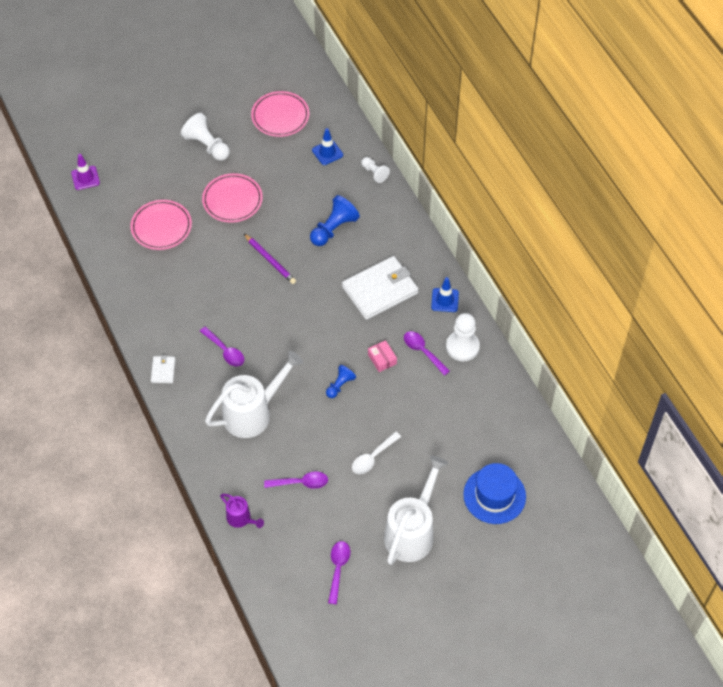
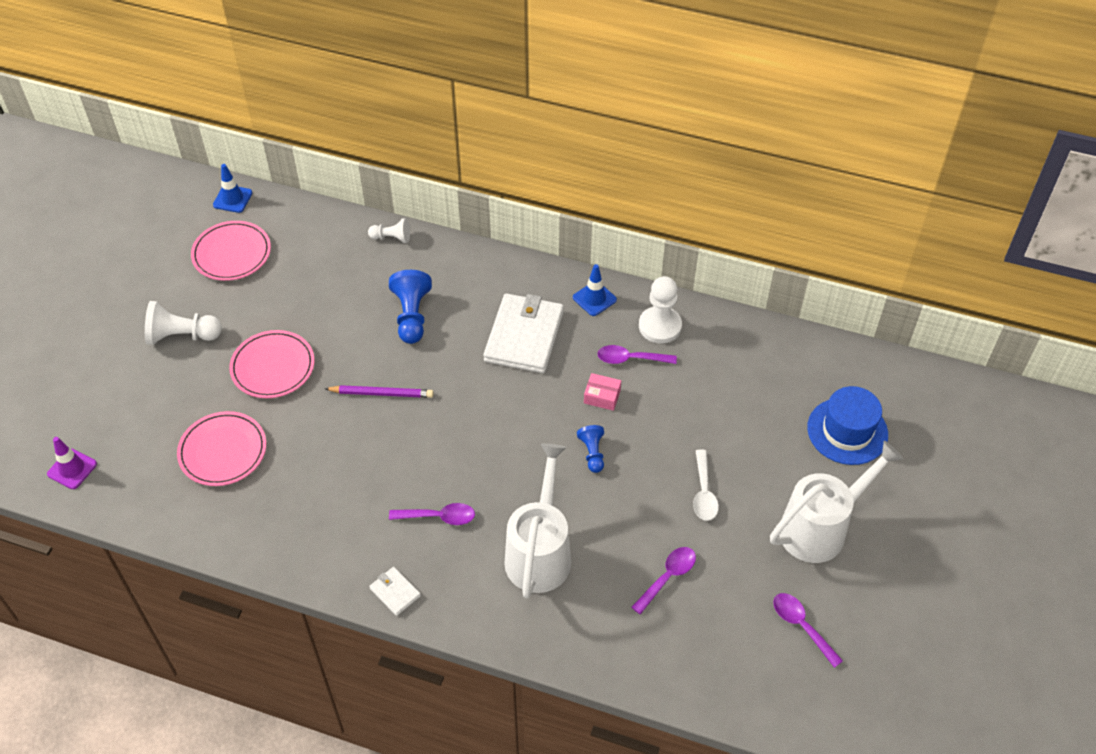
camera: 45 degrees left, 5 degrees down
purple watering can [220,494,264,528] -> none
blue traffic cone [312,128,343,165] -> blue traffic cone moved to [213,164,252,213]
white watering can [384,456,448,565] -> white watering can turned 75 degrees clockwise [770,441,903,563]

